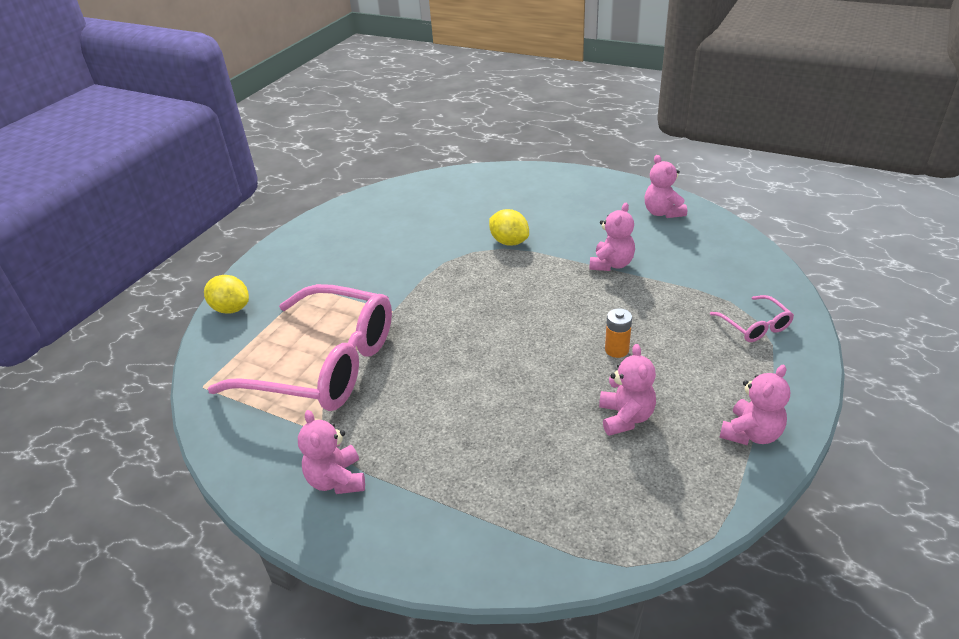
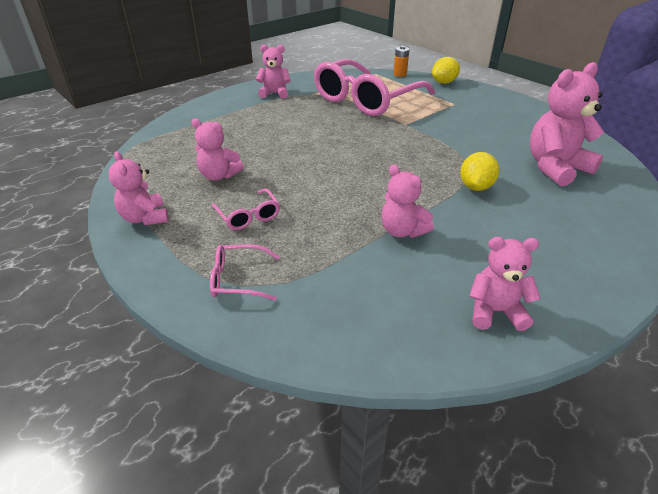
camera: 110 degrees right, 0 degrees up
yellow lemon [489,209,529,246] -> yellow lemon turned 45 degrees counterclockwise [460,152,499,191]
orange battery [605,308,632,358] -> orange battery moved to [393,46,409,77]
none -> pink glasses [212,189,280,230]
none -> pink teddy bear [530,62,604,187]

